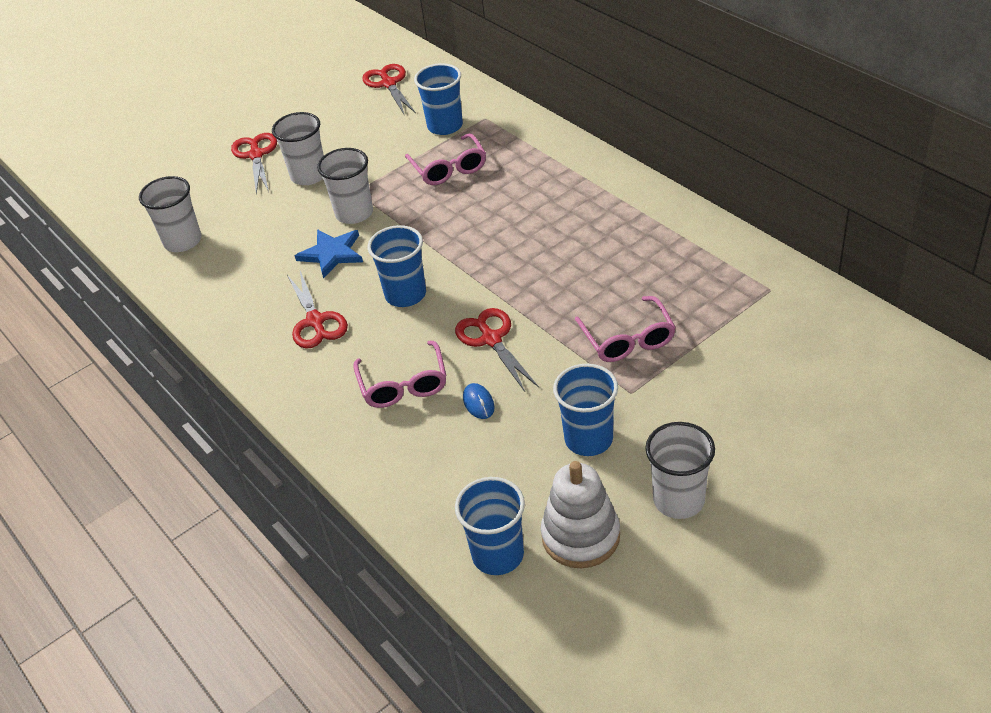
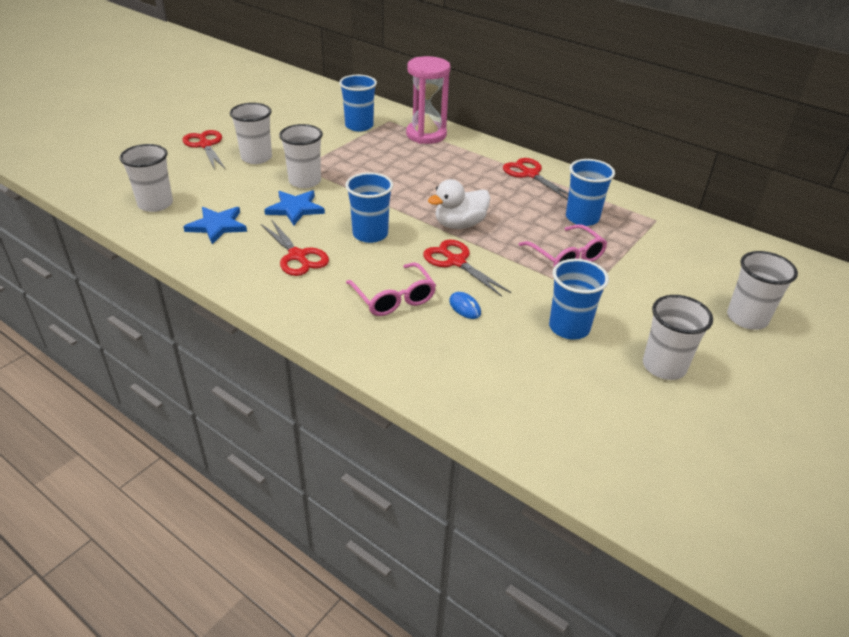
camera: 20 degrees left, 5 degrees down
red scissors [362,64,416,116] -> red scissors moved to [503,158,569,200]
pink glasses [405,133,486,185] -> none
blue cup [455,477,525,575] -> blue cup moved to [566,159,615,226]
white stacking toy [541,461,620,568] -> none
none -> blue star [183,207,247,244]
none -> pink hourglass [406,56,450,144]
none -> white duck [428,179,490,229]
none -> white cup [727,251,798,330]

